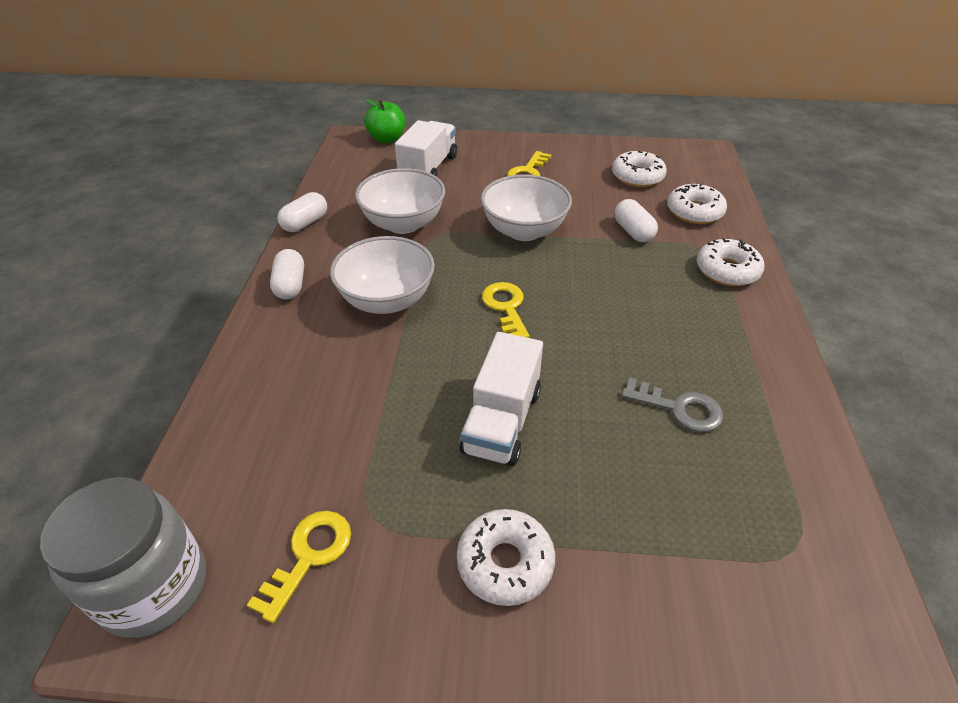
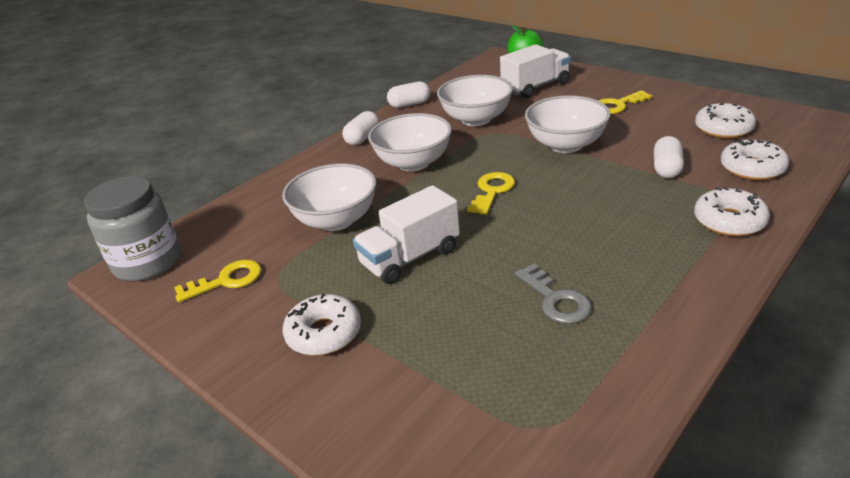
camera: 40 degrees right, 10 degrees down
none -> white bowl [282,163,376,231]

